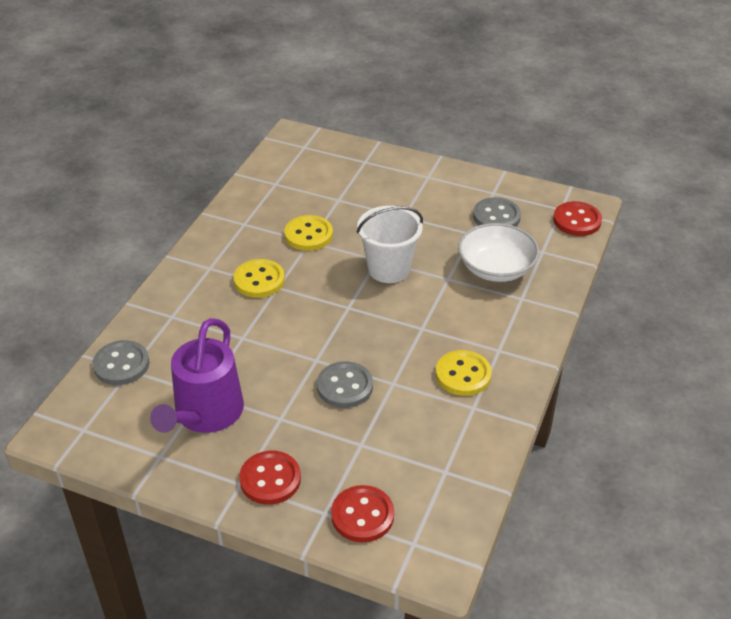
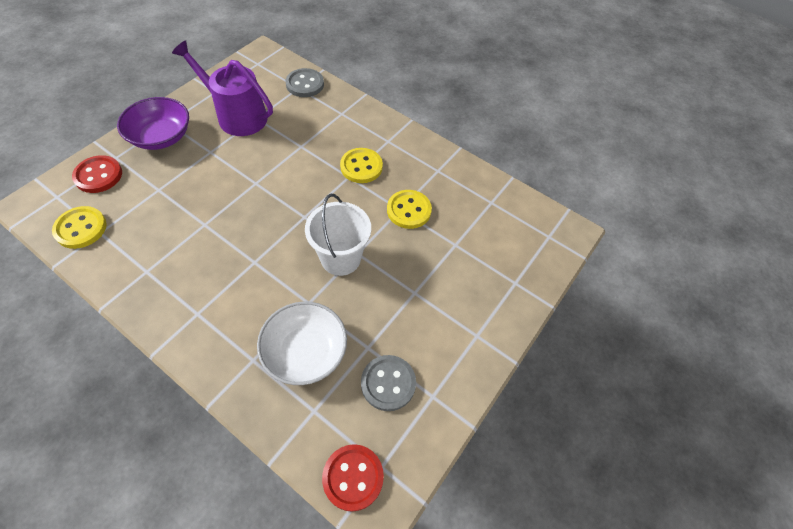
camera: 100 degrees right, 15 degrees up
red button [239,451,301,505] -> purple bowl [117,97,189,150]
grey button [317,361,373,408] -> none
yellow button [436,350,492,396] -> yellow button moved to [52,206,107,249]

